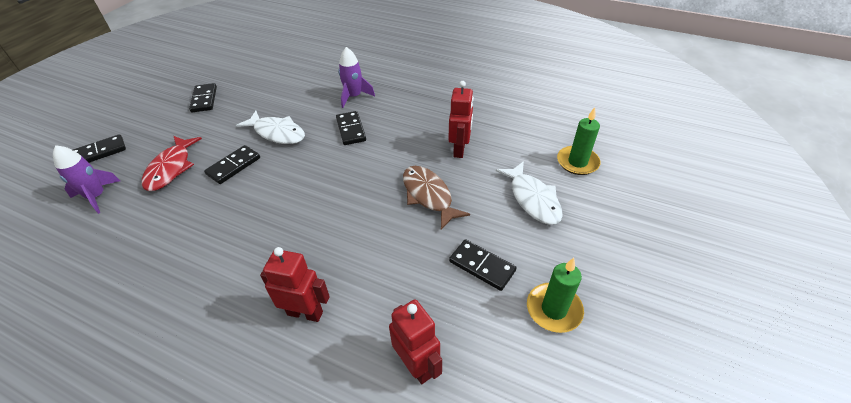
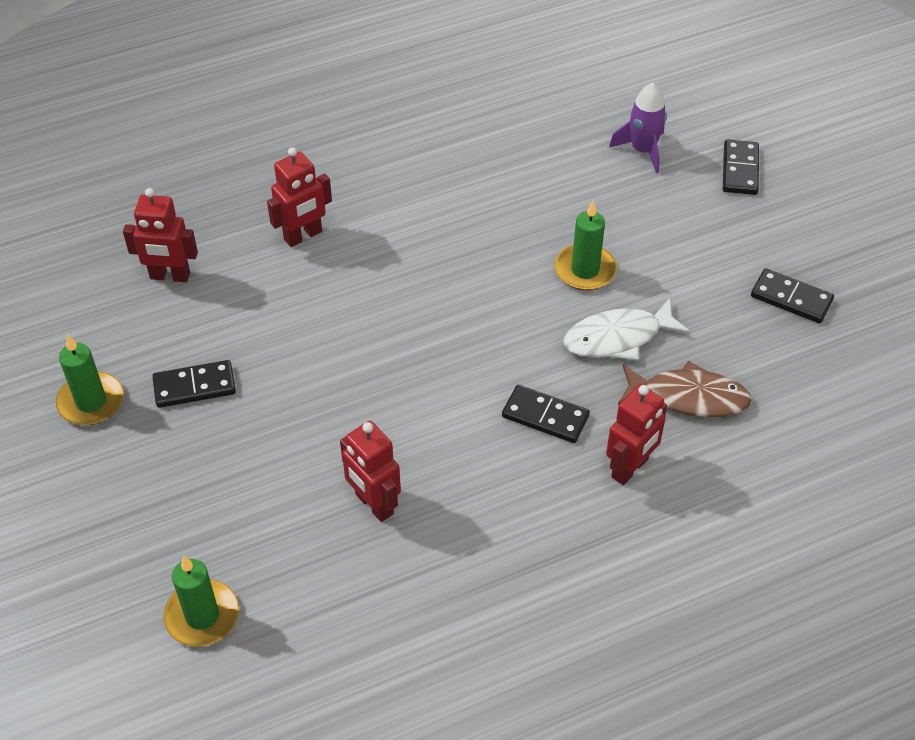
camera: 130 degrees right, 5 degrees up
red fish [142,136,202,191] -> none
black domino [204,145,260,184] -> green candle [555,201,617,290]
purple rocket [338,47,375,108] -> red robot [606,384,667,485]
brown fish [403,166,470,229] -> brown fish moved to [618,361,752,418]
white fish [496,161,563,225] -> none

